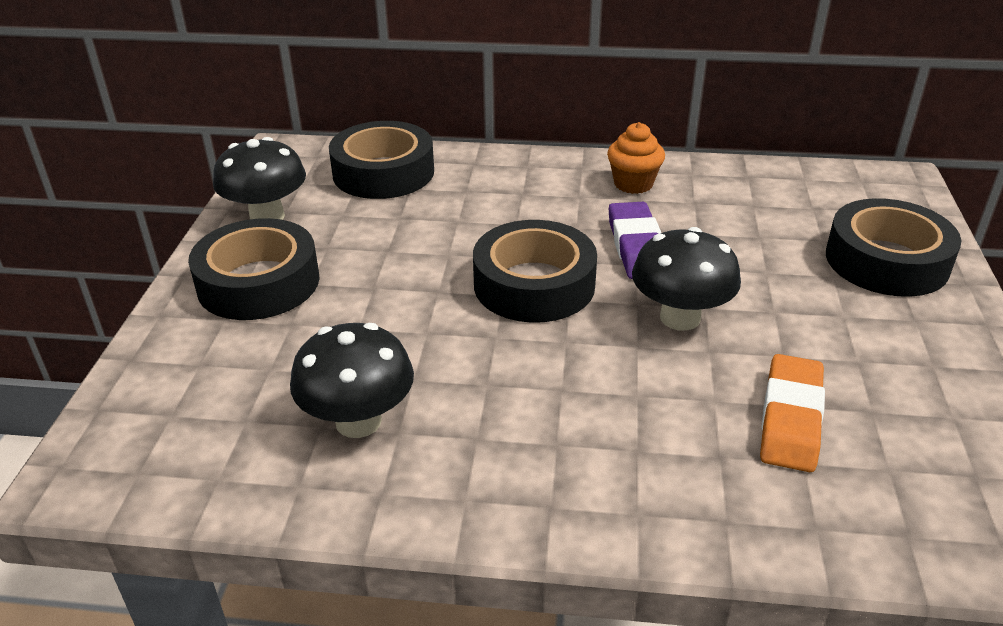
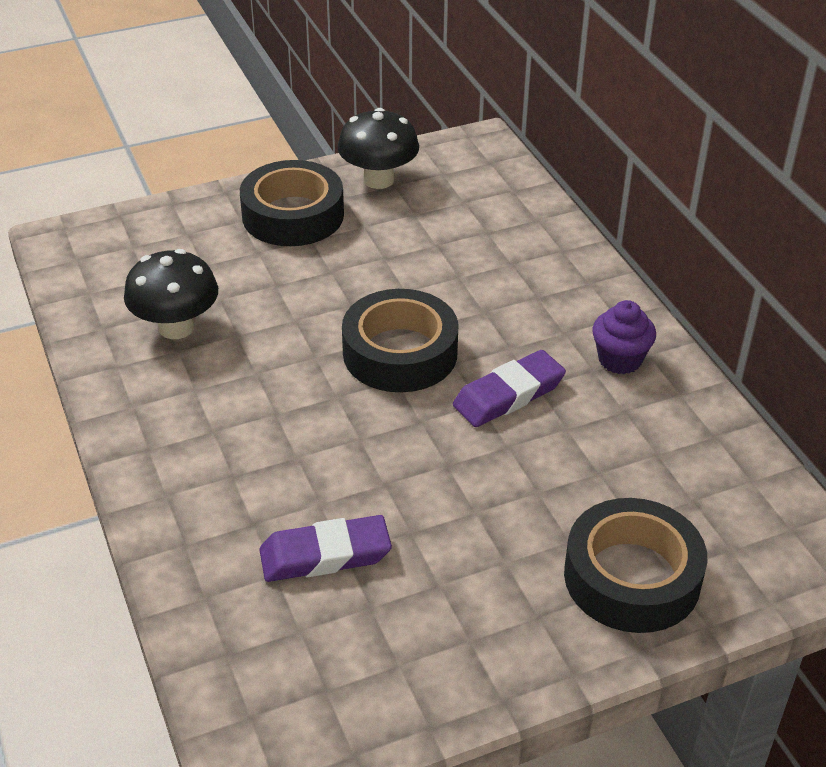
camera: 60 degrees right, 5 degrees up
black tape [329,121,434,199] -> none
orange cupcake [607,122,665,194] -> purple cupcake [592,300,656,374]
black mushroom [632,227,741,331] -> none
orange eraser [760,354,825,472] -> purple eraser [259,515,392,582]

